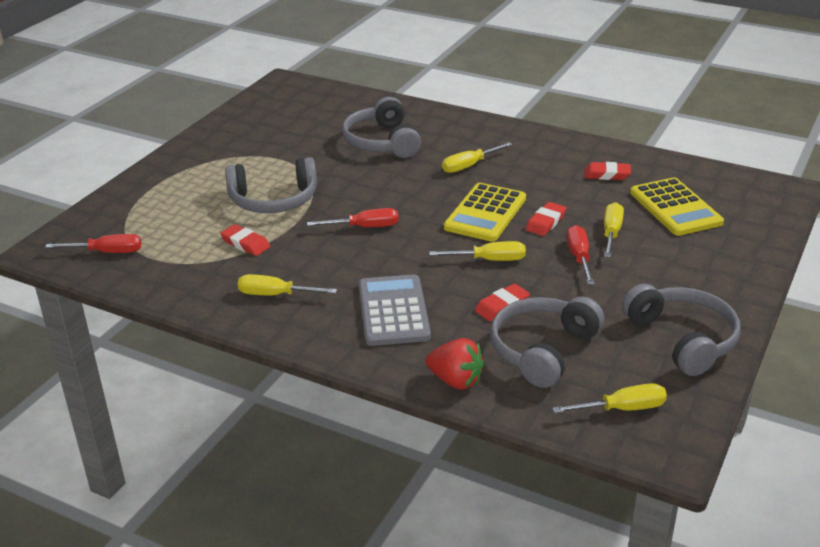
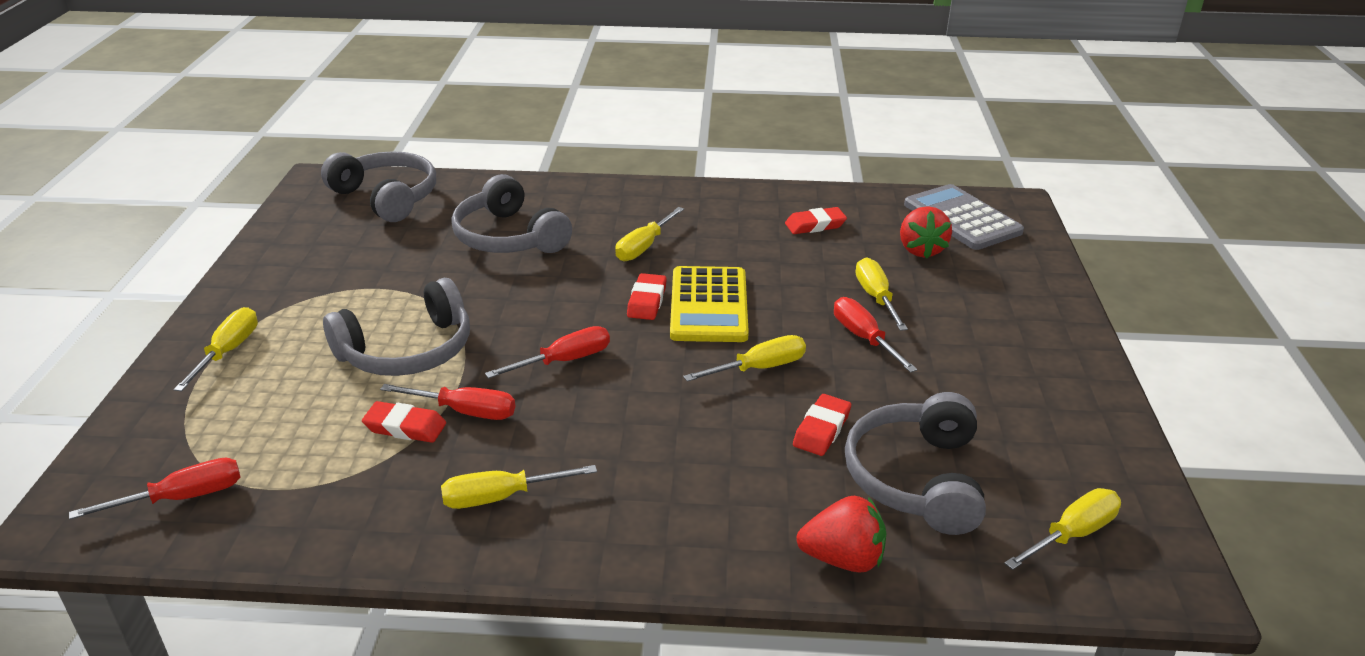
camera: 25 degrees left, 0 degrees up
grey calculator [359,274,431,346] -> grey calculator moved to [904,184,1024,250]
red eraser [526,202,566,236] -> red eraser moved to [627,273,667,320]
grey headphones [622,284,741,376] -> grey headphones moved to [321,151,436,222]
yellow calculator [630,177,724,236] -> red strawberry [900,206,952,259]
none -> yellow screwdriver [173,307,258,392]
none -> red screwdriver [380,384,515,420]

